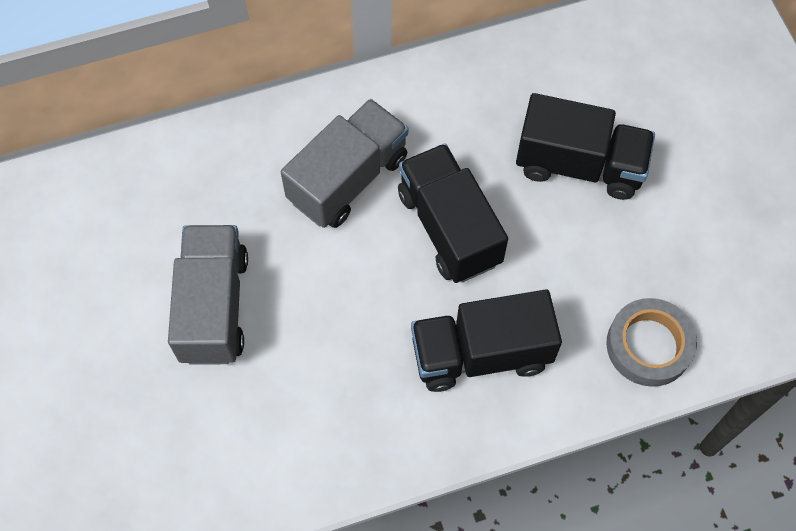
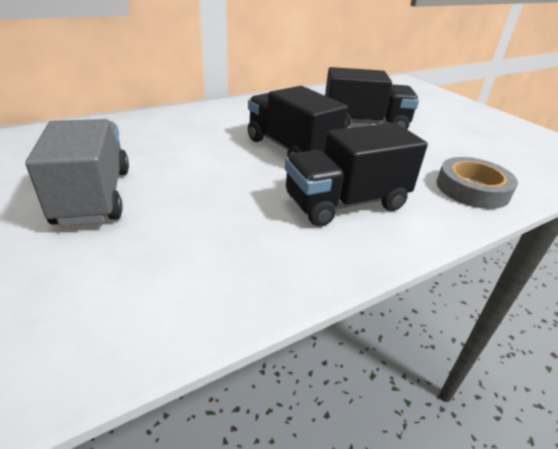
camera: 15 degrees left, 30 degrees down
grey truck [281,99,408,228] -> none

